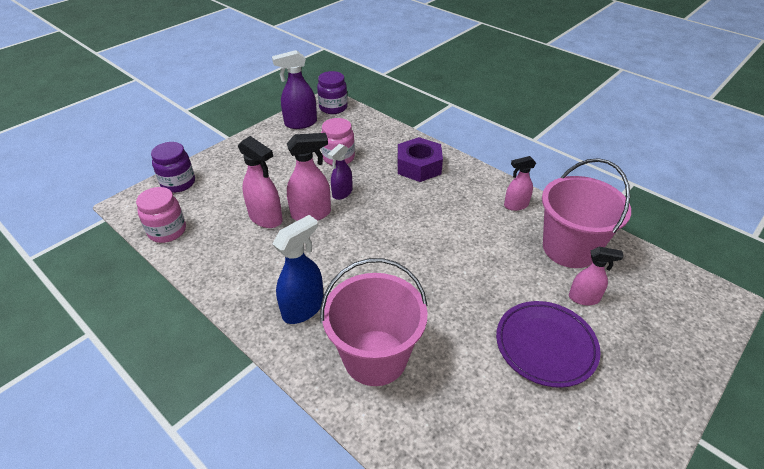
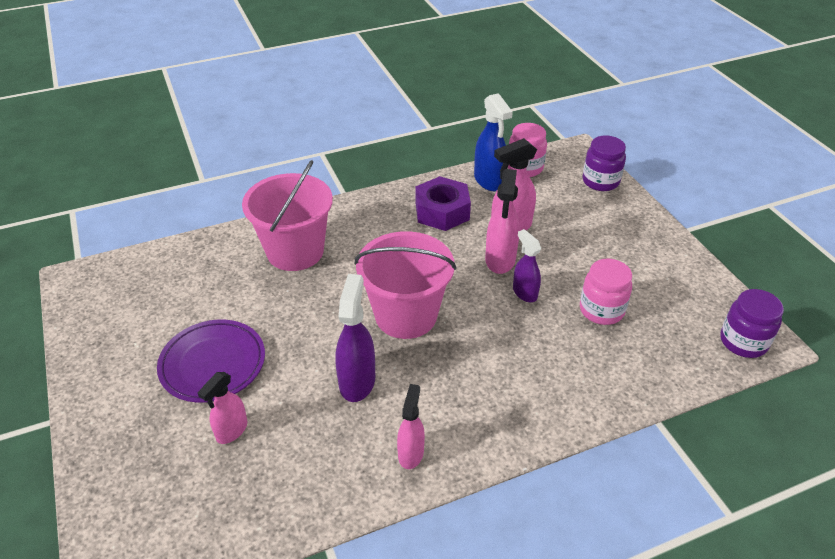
camera: 115 degrees right, 0 degrees up
purple spray bottle [272,50,317,129] -> purple spray bottle moved to [335,274,375,402]
blue spray bottle [273,215,324,324] -> blue spray bottle moved to [474,93,513,191]
purple nut [397,137,443,182] -> purple nut moved to [416,176,471,231]
pink bucket [542,158,631,268] -> pink bucket moved to [355,231,456,339]

